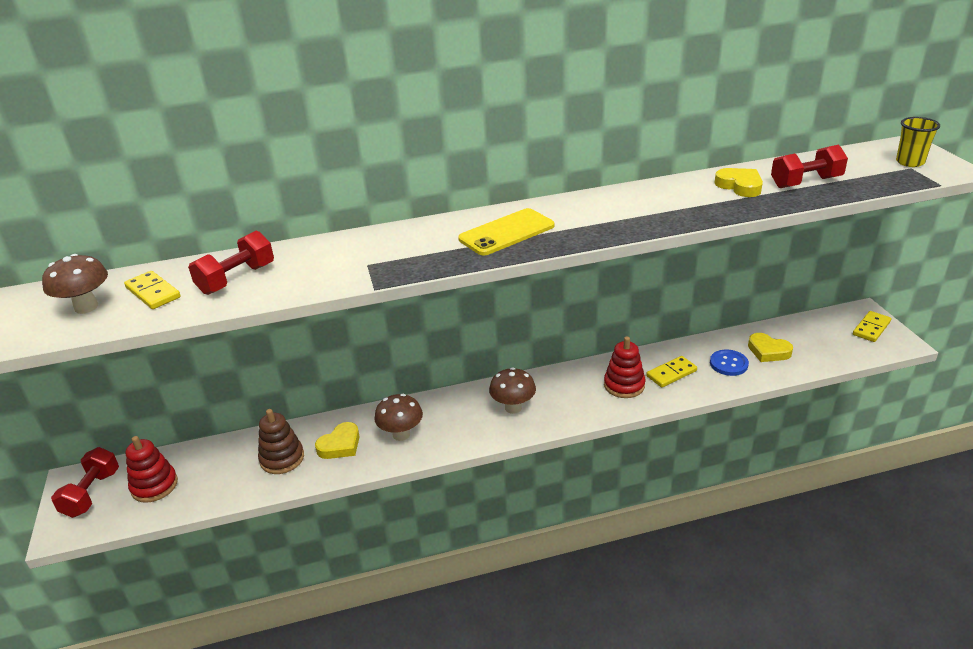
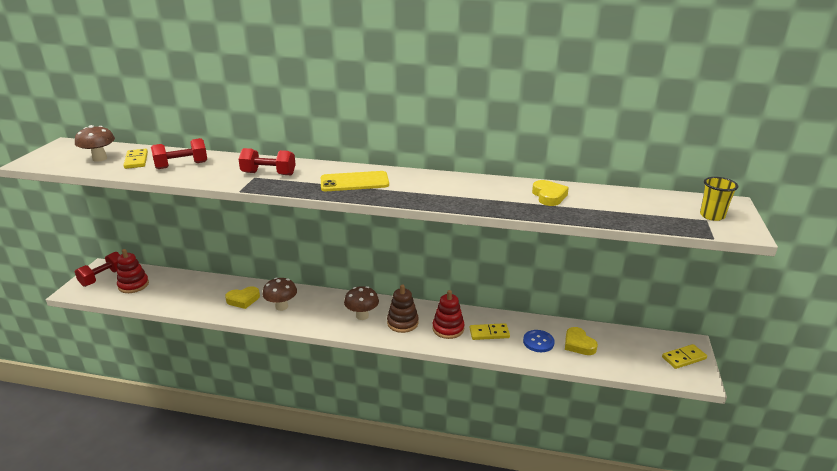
camera: 25 degrees right, 5 degrees down
brown stacking toy [258,409,304,474] -> brown stacking toy moved to [387,284,419,333]
red dumbbell [771,145,848,188] -> red dumbbell moved to [238,148,296,175]

